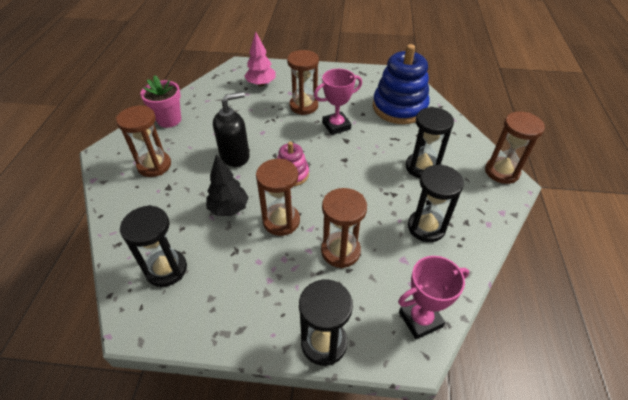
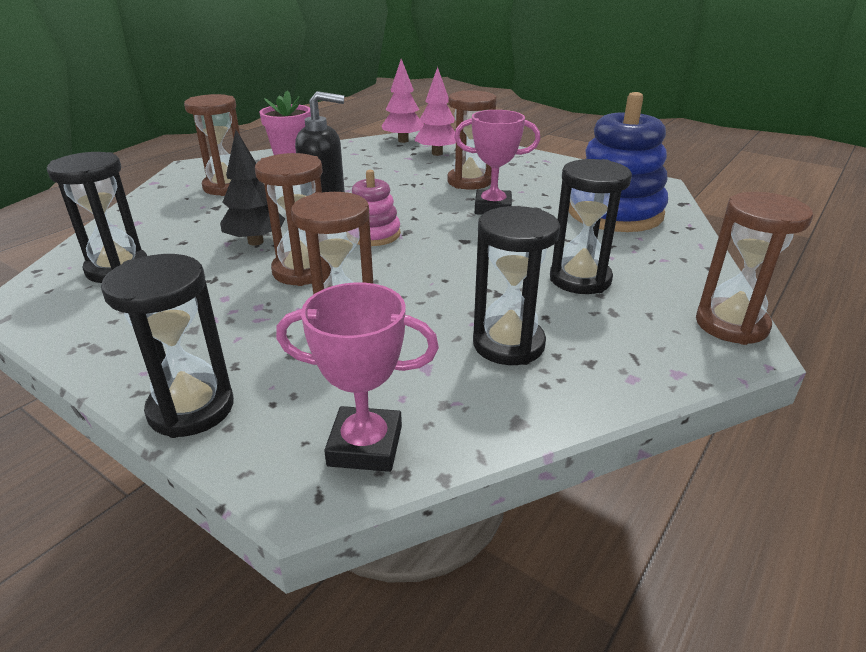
camera: 30 degrees right, 15 degrees down
none -> pink tree [382,59,424,143]

